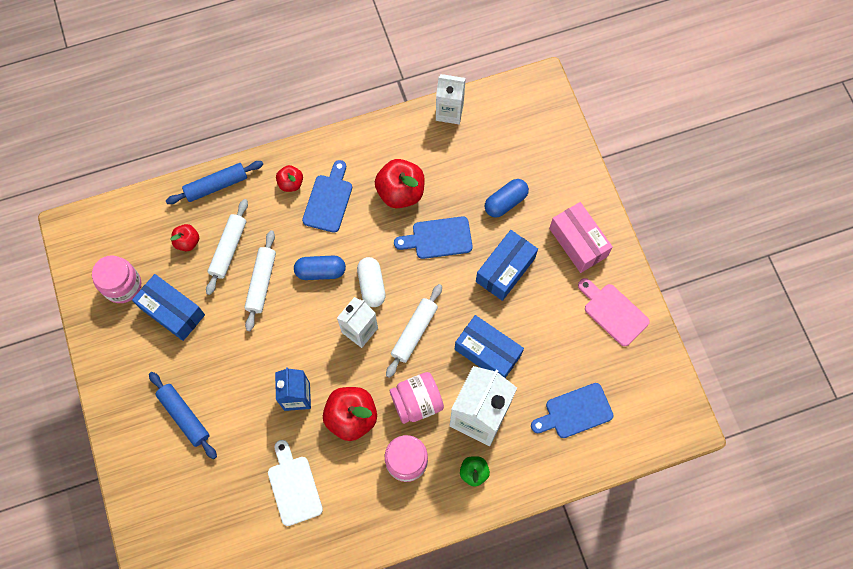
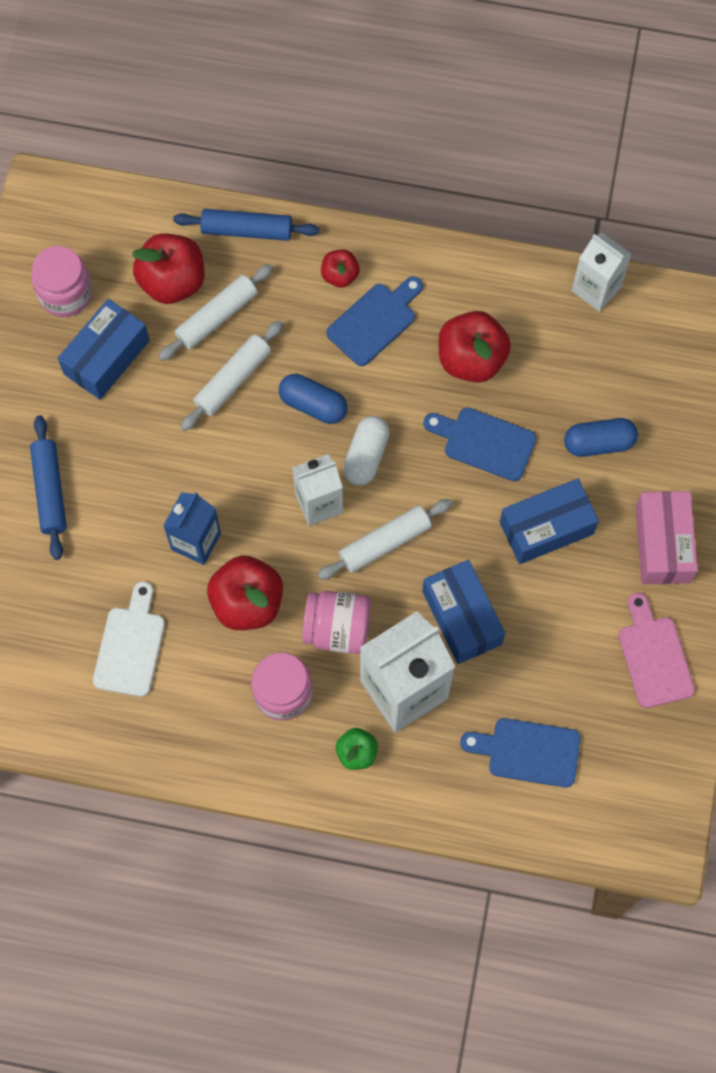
camera: 30 degrees right, 0 degrees up
blue box [132,274,205,341] -> blue box turned 60 degrees clockwise [58,299,150,400]
red apple [170,224,199,251] -> red apple [132,234,205,304], size x1.83

